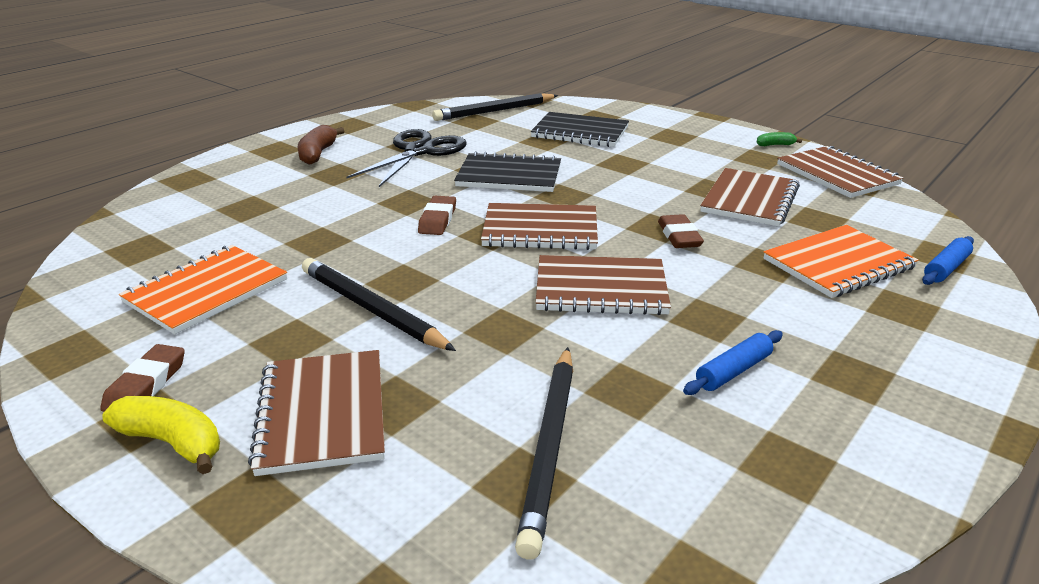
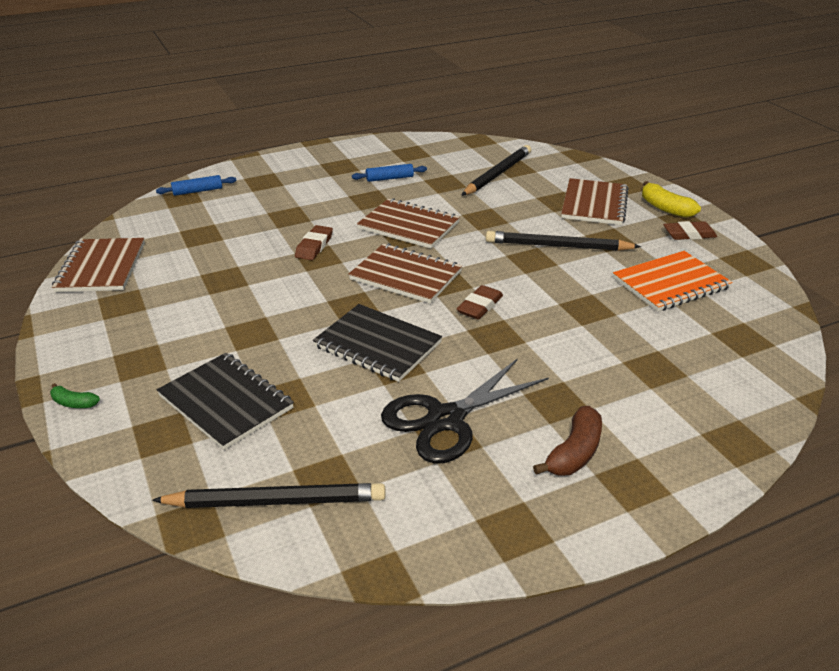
camera: 155 degrees left, 5 degrees up
brown eraser [100,344,185,412] -> brown eraser turned 45 degrees clockwise [663,221,717,240]
black pencil [302,258,456,351] -> black pencil turned 120 degrees clockwise [486,231,641,251]
brown notebook [700,168,800,227] -> none
green banana [757,132,802,146] -> green banana moved to [50,383,100,408]
orange notebook [763,225,919,298] -> none

